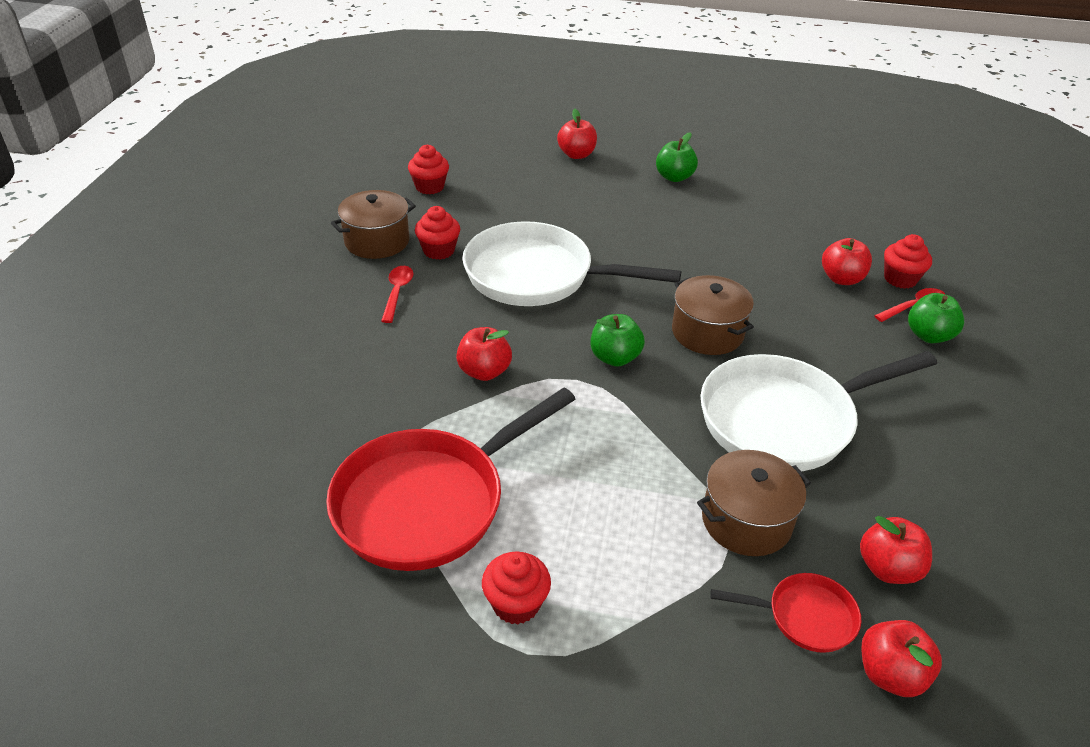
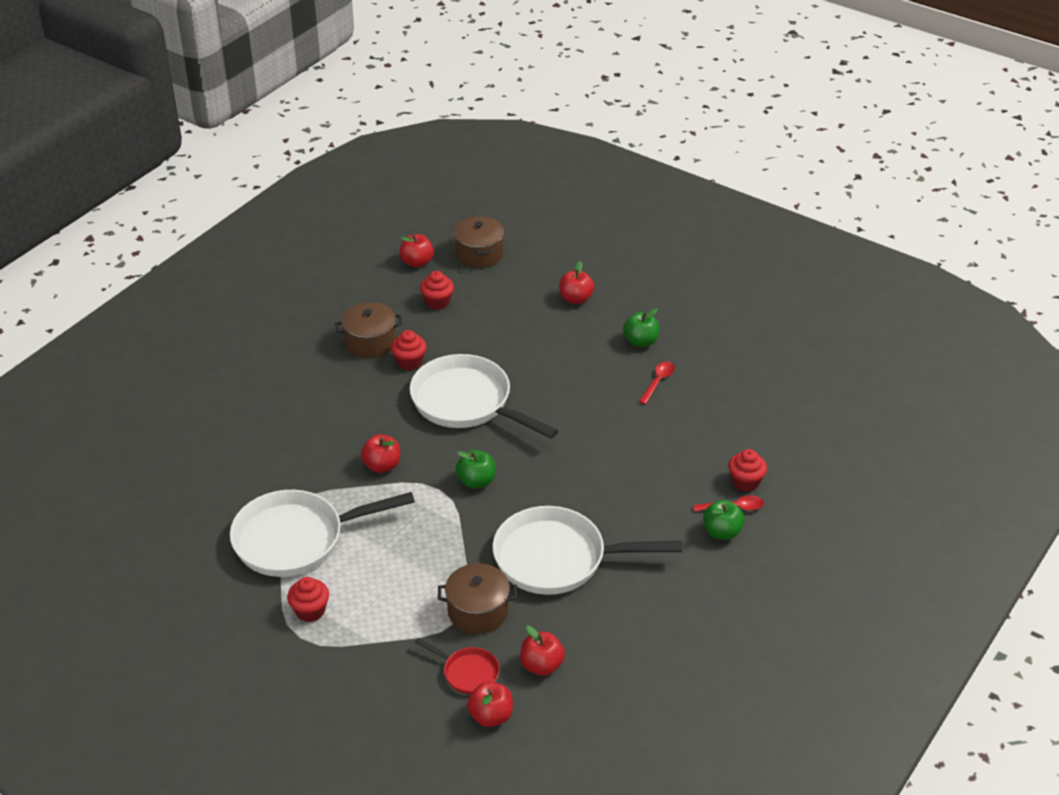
camera: 25 degrees right, 0 degrees up
red pan [326,388,575,571] -> white pan [230,490,415,577]
red spoon [381,266,414,323] -> red spoon moved to [639,361,675,404]
brown pot [672,275,754,355] -> brown pot moved to [454,216,504,268]
red apple [822,238,872,285] -> red apple moved to [399,234,434,268]

